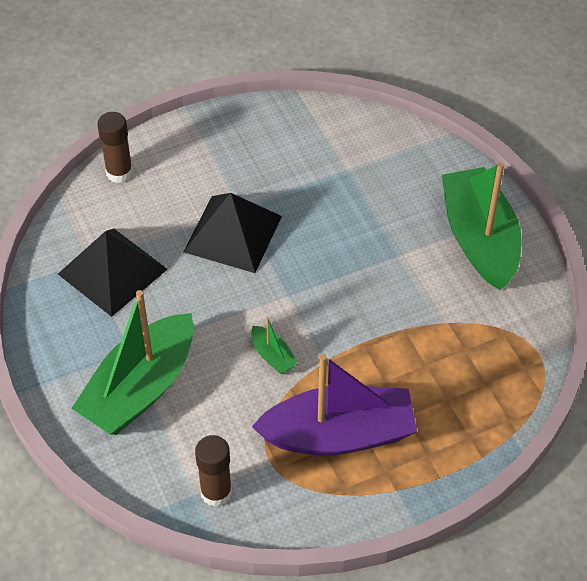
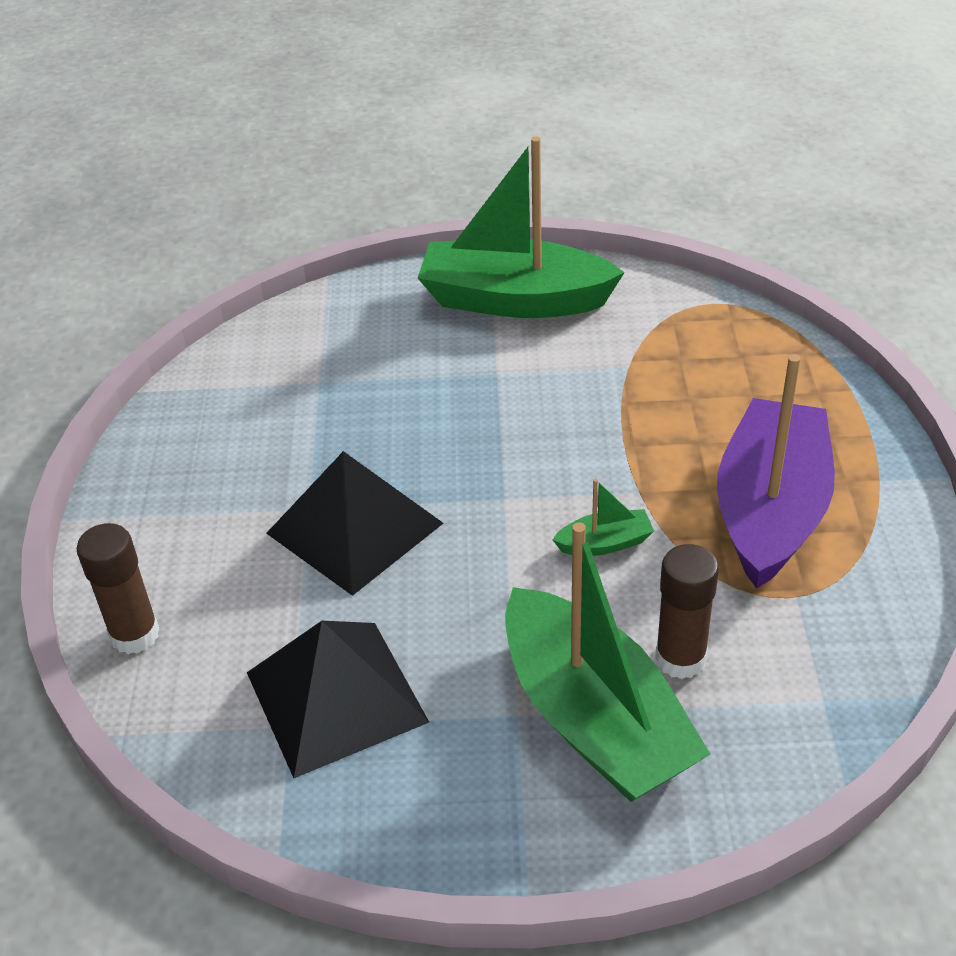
camera: 65 degrees left, 10 degrees down
brown glue stick [195,435,232,507] -> brown glue stick moved to [655,544,719,679]

